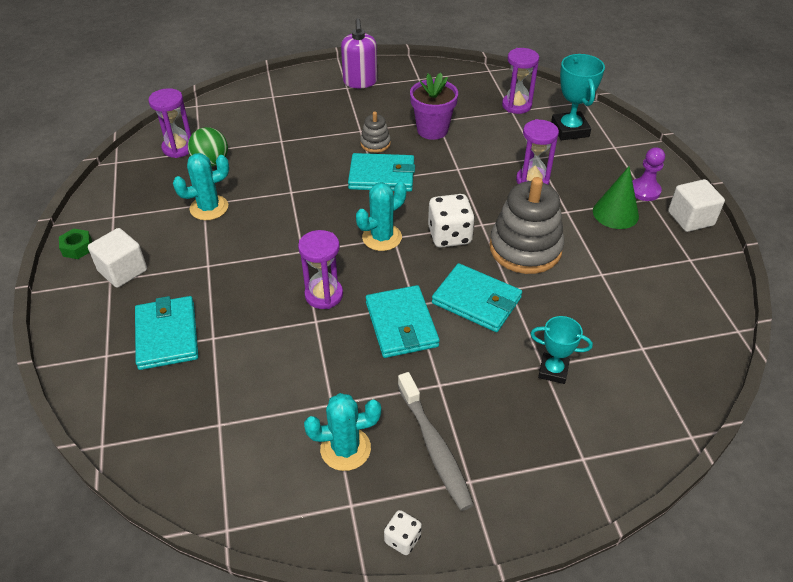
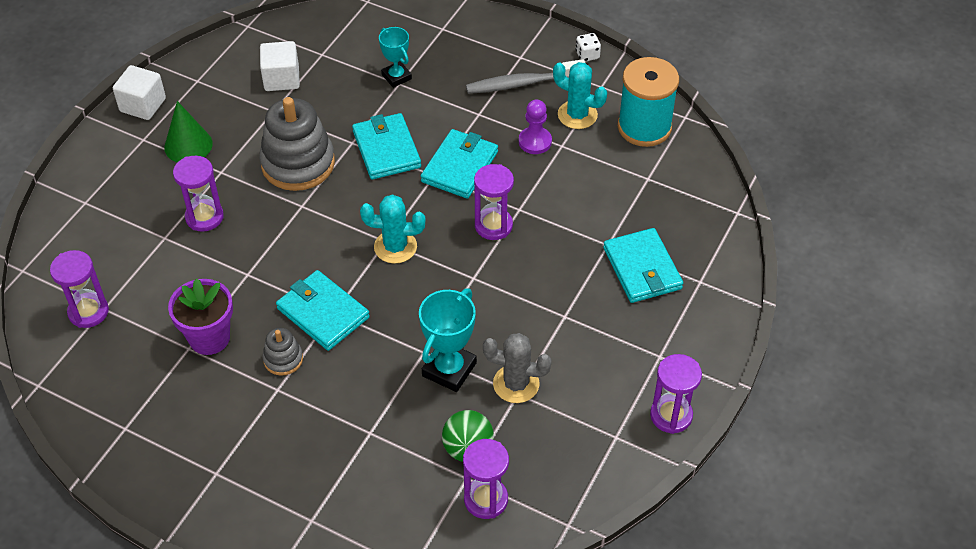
camera: 140 degrees left, 5 degrees up
green nut [59,228,92,259] -> purple hourglass [650,354,702,434]
white cube [88,228,147,288] -> white cube moved to [260,41,300,91]
turquoise wallet [135,296,198,370] -> turquoise wallet turned 45 degrees counterclockwise [603,228,683,303]
turquoise cactus [173,153,229,220] -> grey cactus [483,333,552,403]
purple soap dispenser [341,18,377,88] -> none
grey toothbrush [398,372,474,511] -> grey toothbrush turned 120 degrees counterclockwise [466,59,585,94]
white dice [428,194,475,248] -> none
turquoise trophy [551,54,605,140] -> turquoise trophy moved to [419,288,477,392]
purple pawn [632,147,665,201] -> purple pawn moved to [519,99,552,154]
none -> turquoise spool [618,57,679,147]

